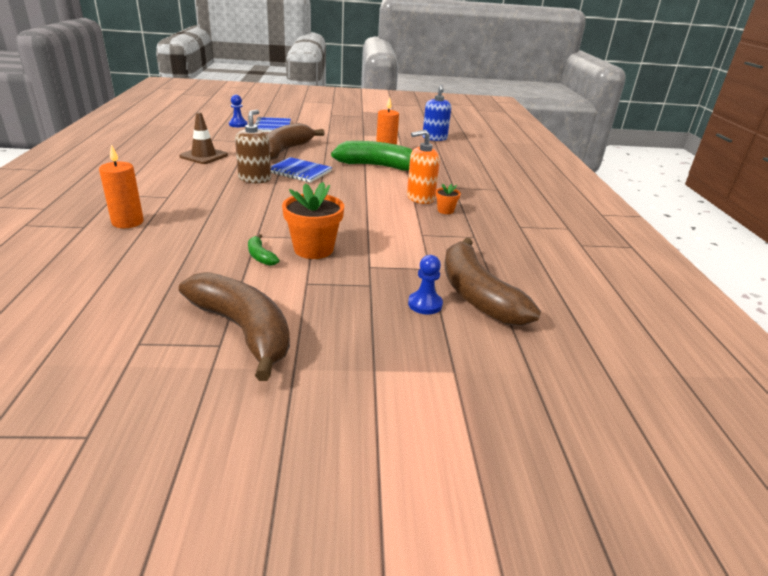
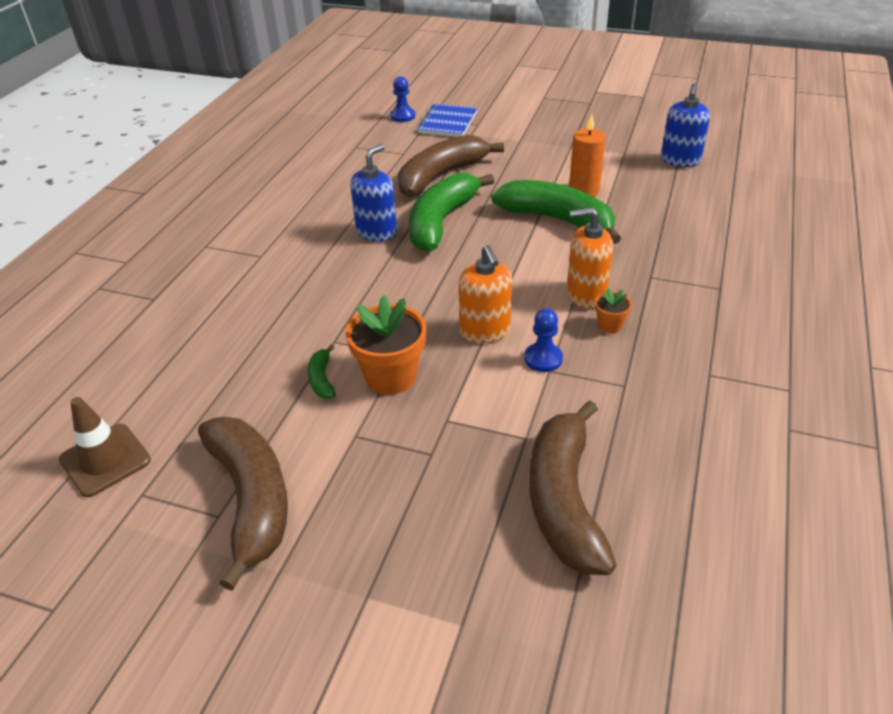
camera: 25 degrees right, 10 degrees up
orange candle [99,145,144,228] -> none
brown traffic cone [179,112,228,164] -> brown traffic cone moved to [59,397,151,497]
brown soap dispenser [235,110,271,184] -> blue soap dispenser [350,144,397,242]
blue notebook [271,157,332,183] -> green banana [409,173,494,252]
blue pawn [408,255,443,314] -> blue pawn moved to [524,308,563,372]
none -> orange soap dispenser [458,245,512,344]

